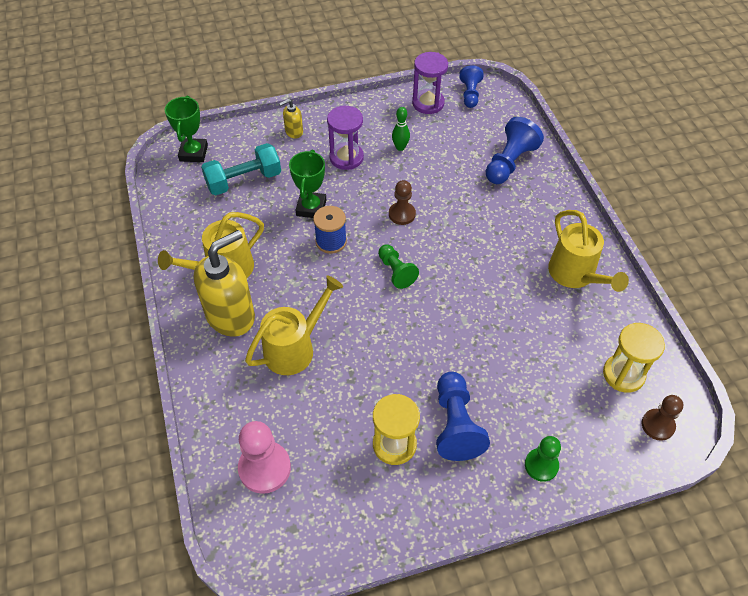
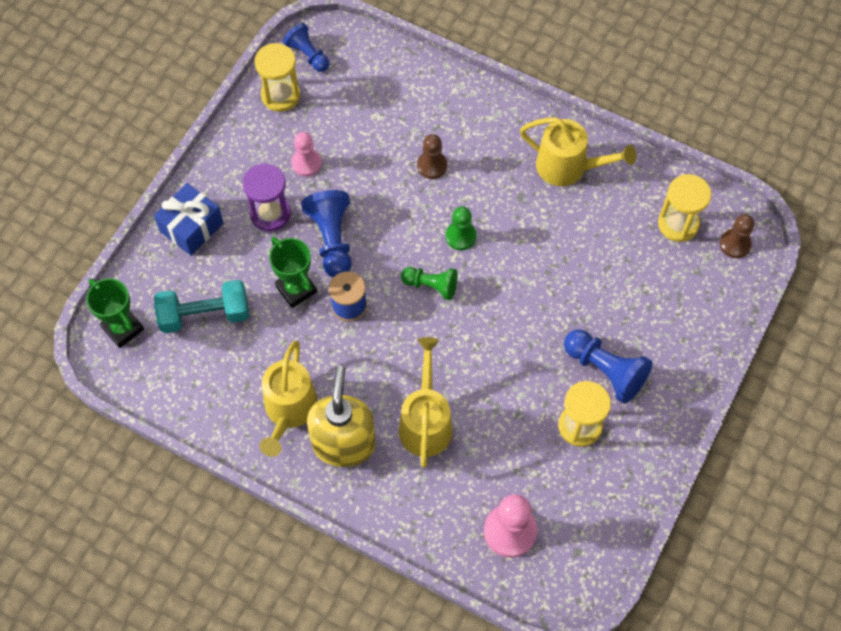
camera: 45 degrees left, 10 degrees up
turquoise dumbbell [201,143,281,195] -> turquoise dumbbell turned 60 degrees clockwise [154,280,249,333]
yellow soap dispenser [279,99,303,138] -> blue gift [154,183,223,256]
brown pawn [389,180,416,225] -> brown pawn moved to [417,134,447,179]
green bowling pin [392,107,410,151] -> pink pawn [291,132,322,177]
purple hourglass [412,52,448,114] -> yellow hourglass [255,43,301,112]
blue pawn [486,117,544,184] -> blue pawn moved to [301,190,352,277]
green pawn [525,436,561,482] -> green pawn moved to [445,206,477,250]

